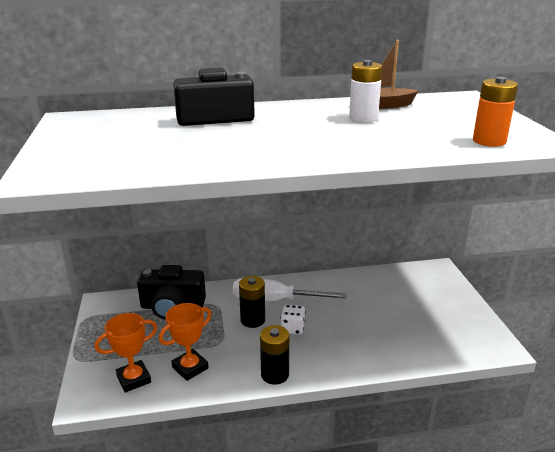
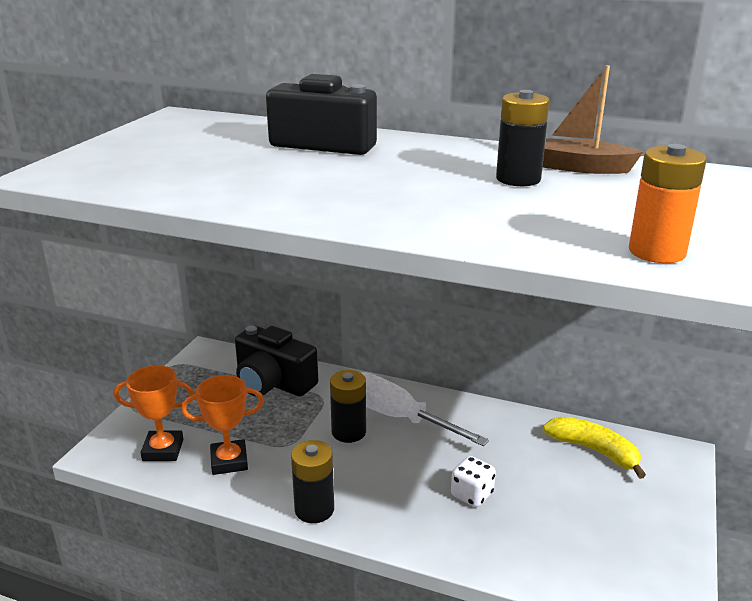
camera: 30 degrees right, 0 degrees up
white dice [280,305,306,335] -> white dice moved to [451,456,496,507]
white battery [349,60,382,122] -> black battery [496,90,550,186]
none -> yellow banana [543,417,646,479]

